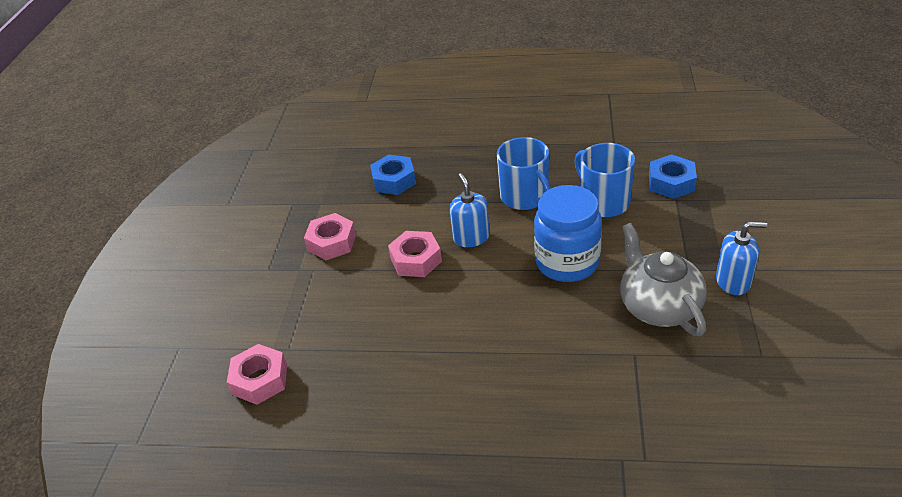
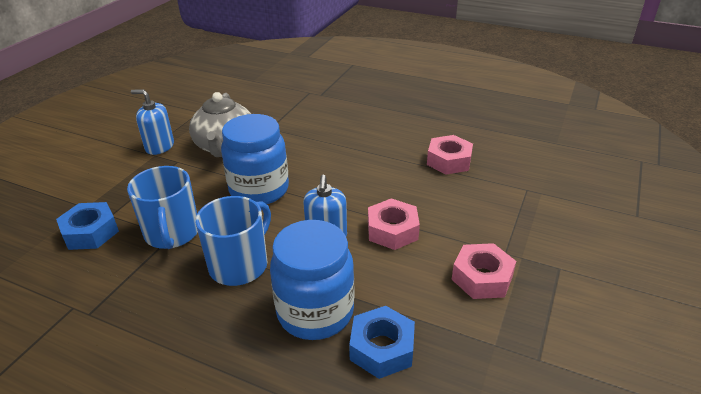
camera: 165 degrees left, 5 degrees down
pink nut [227,344,287,405] -> pink nut moved to [427,135,473,175]
blue mug [497,137,551,210] -> blue mug turned 45 degrees clockwise [196,196,271,286]
none -> blue jar [270,220,355,340]

